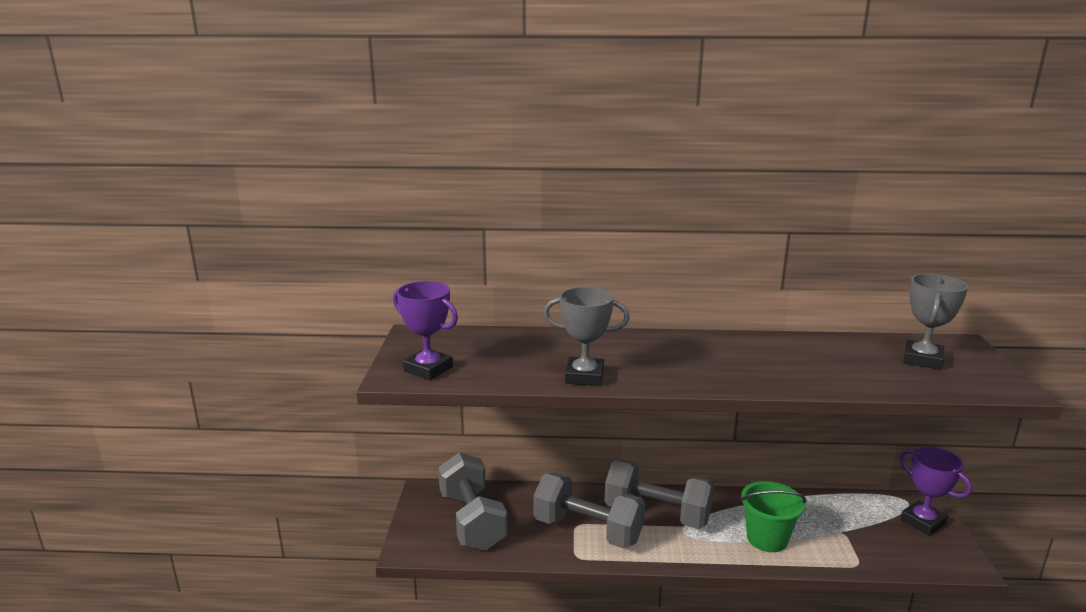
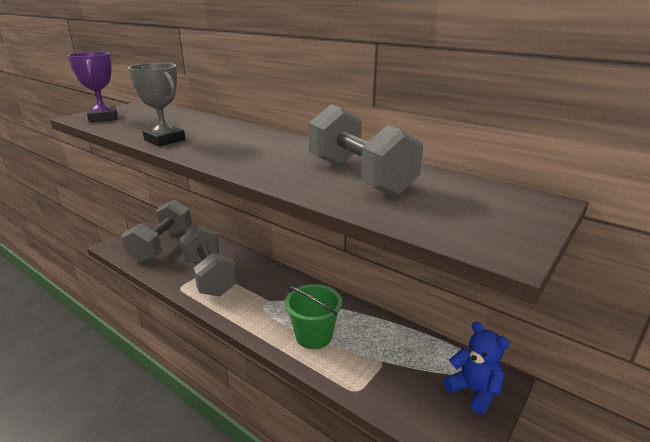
camera: 35 degrees right, 5 degrees up
grey dumbbell [605,460,714,529] -> grey dumbbell moved to [309,104,423,197]
purple trophy [899,446,972,536] -> blue teddy bear [443,322,509,414]
grey trophy [903,274,968,370] -> none

